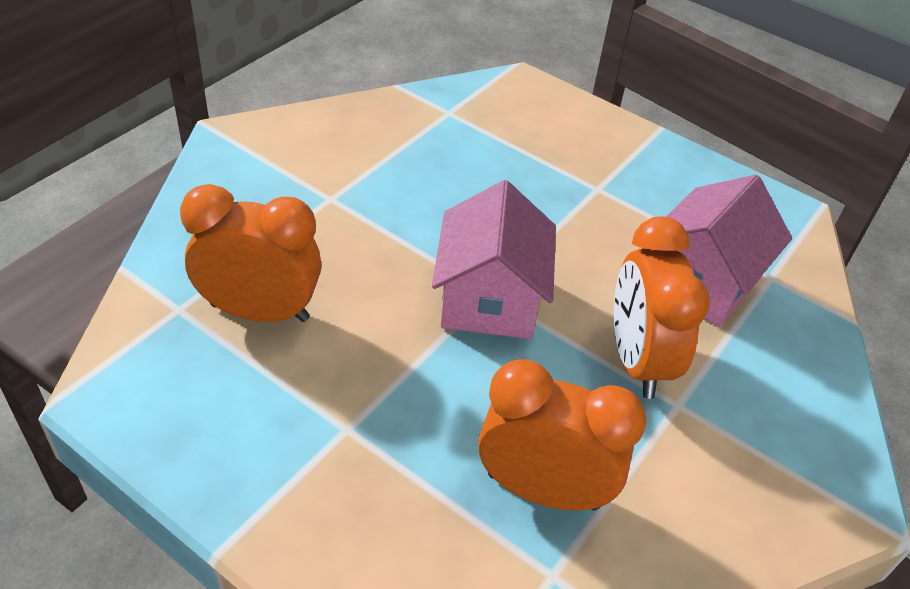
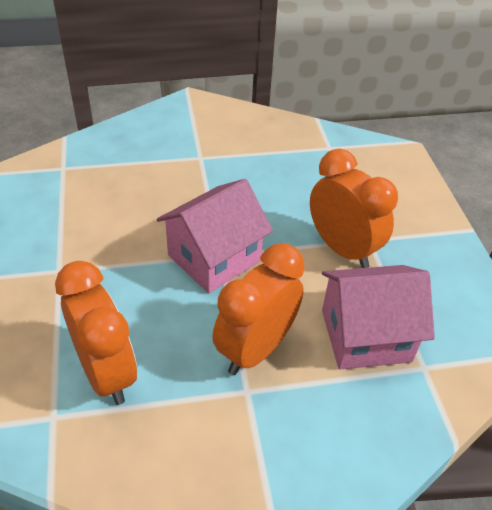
camera: 45 degrees right, 0 degrees up
orange clock [180,184,322,322] -> orange clock moved to [310,149,398,268]

